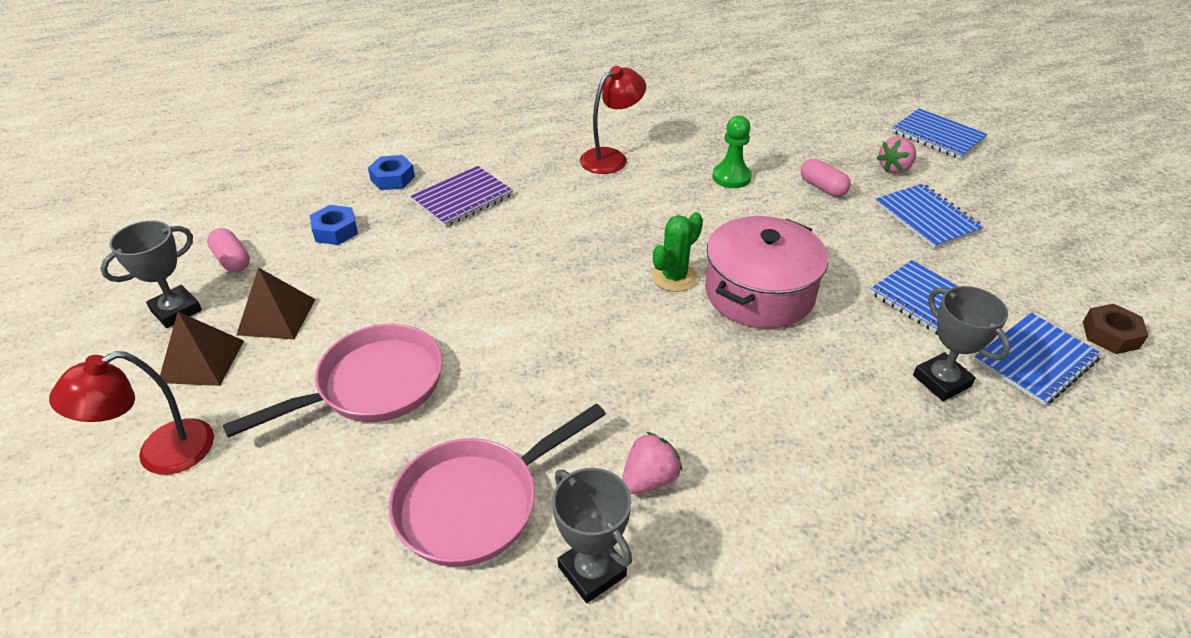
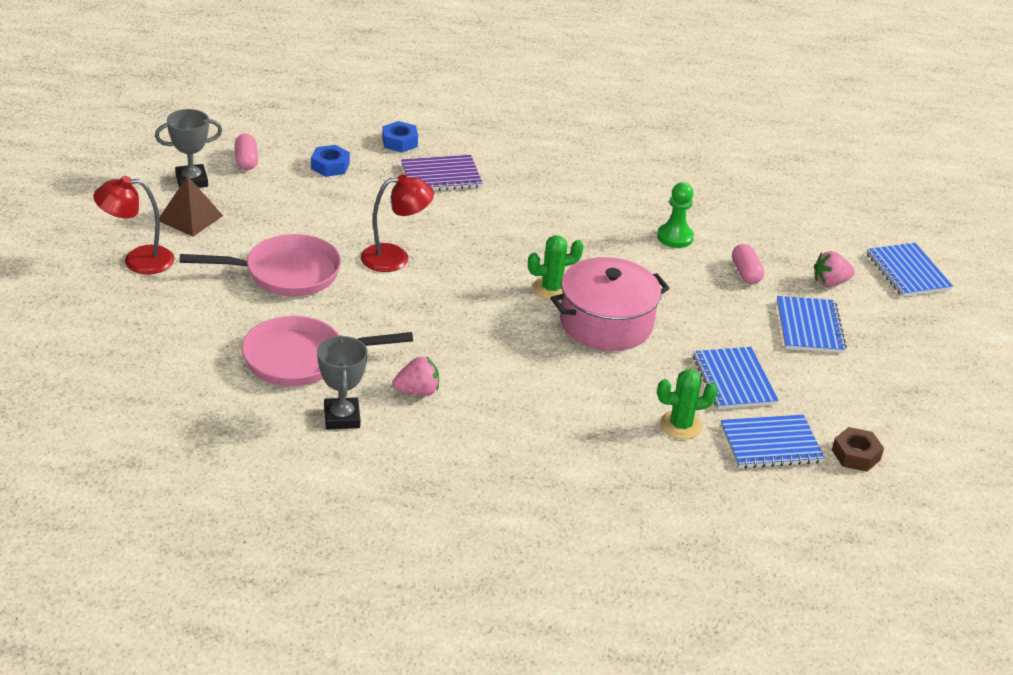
camera: 25 degrees right, 5 degrees down
brown pyramid [237,267,316,339] -> none
red lamp [580,66,646,174] -> red lamp moved to [361,174,434,272]
grey trophy [913,286,1010,401] -> green cactus [657,369,718,439]

